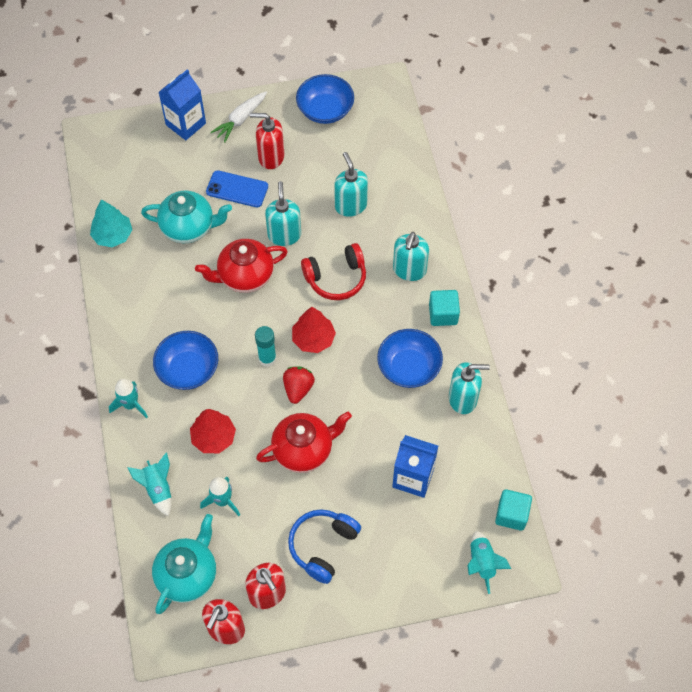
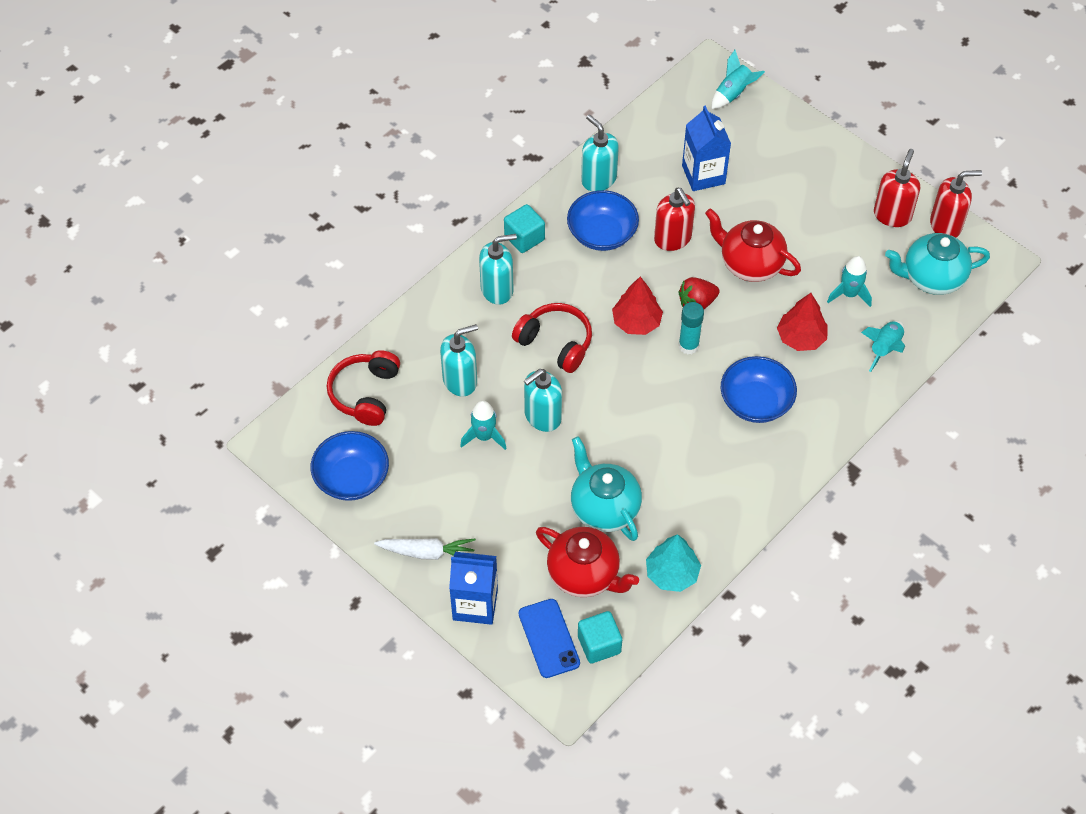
camera: 125 degrees left, 5 degrees down
turquoise rocket [109,379,148,418] -> turquoise rocket moved to [460,400,507,450]
red teapot [195,239,288,293] -> red teapot moved to [536,527,639,597]
blue phone [206,170,268,207] -> blue phone moved to [519,599,580,678]
red soap dispenser [250,113,284,169] -> red soap dispenser moved to [654,188,695,251]
blue headphones [288,509,361,584] -> none
turquoise soap dispenser [334,152,368,217] -> turquoise soap dispenser turned 150 degrees counterclockwise [440,324,478,396]
turquoise cube [495,489,532,531] -> turquoise cube moved to [578,611,622,663]
none -> red headphones [327,350,400,426]

